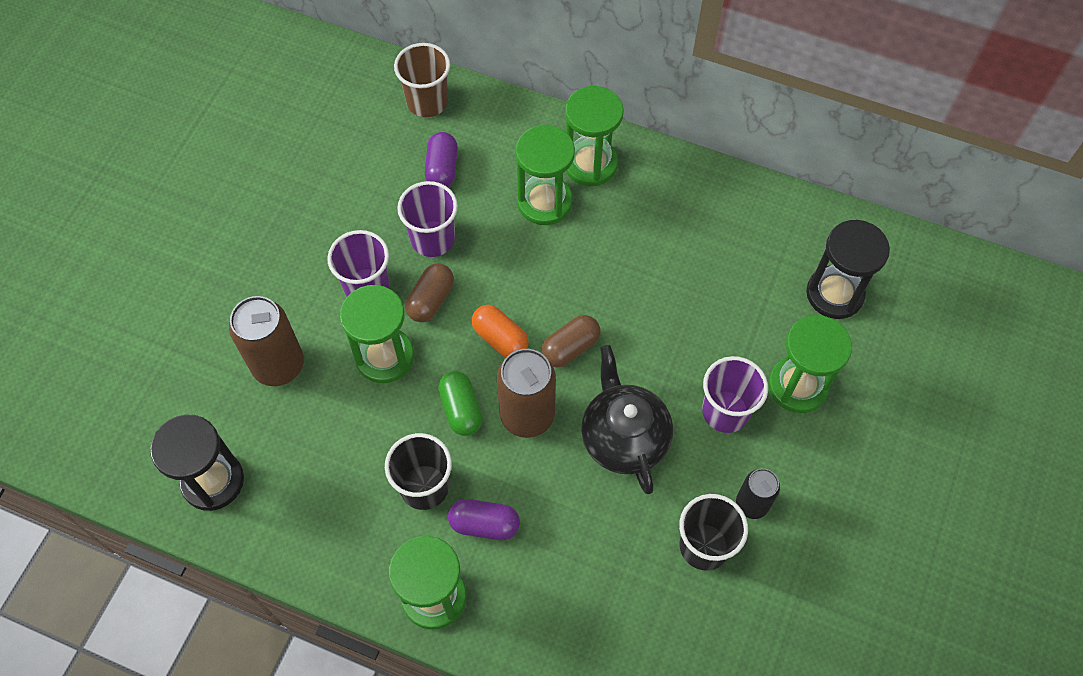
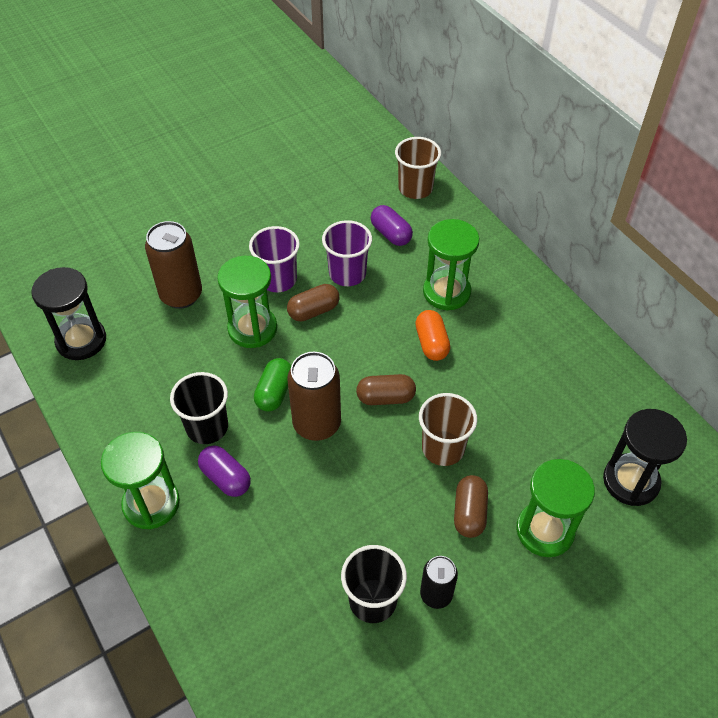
camera: 35 degrees right, 10 degrees down
purple capsule [425,132,458,187] -> purple capsule turned 75 degrees counterclockwise [371,205,413,246]
orange capsule [472,305,529,358] -> orange capsule moved to [415,310,450,361]
green hourglass [565,86,624,186] -> none
black teapot [581,345,673,494] -> none
purple cup [702,356,768,433] -> brown capsule [454,475,488,538]
none -> brown cup [419,393,477,466]

